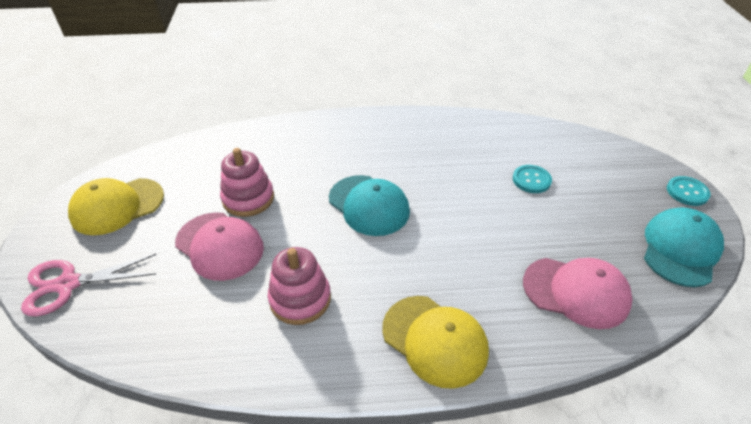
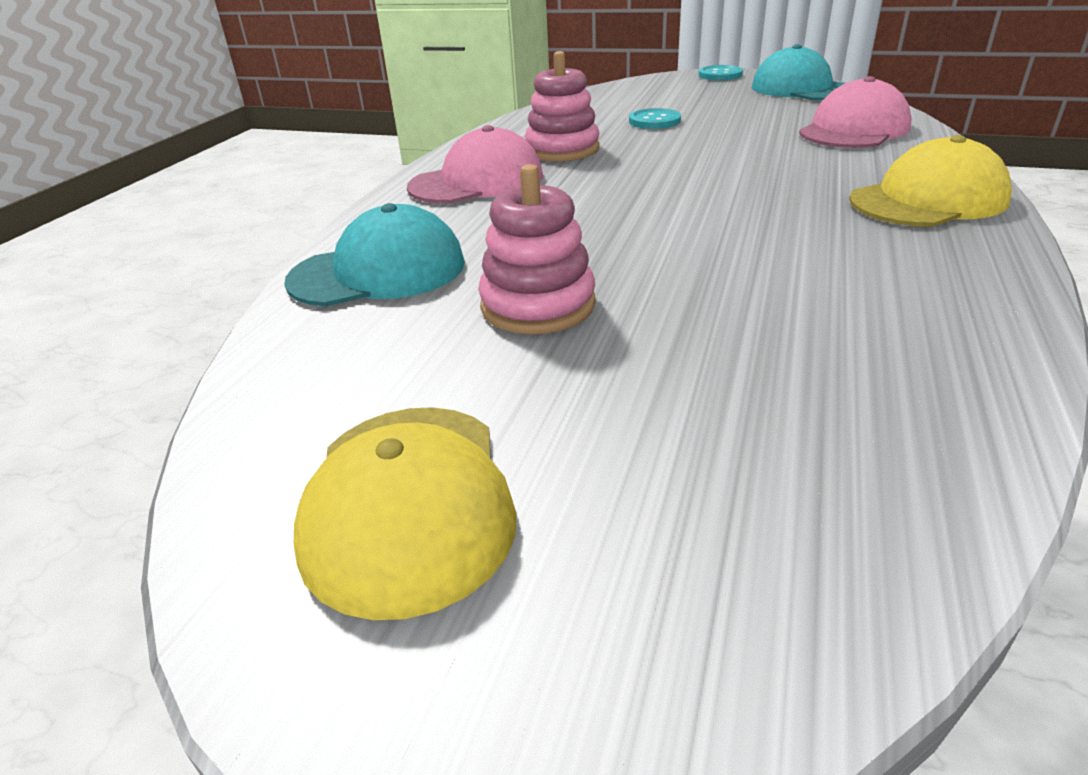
camera: 65 degrees left, 10 degrees down
pink scissors [21,254,156,316] -> none
pink cap [175,212,264,281] -> pink cap moved to [407,125,543,203]
pink stacking toy [268,247,331,325] -> pink stacking toy moved to [525,51,599,161]
turquoise cap [329,175,410,236] -> turquoise cap moved to [284,203,465,306]

